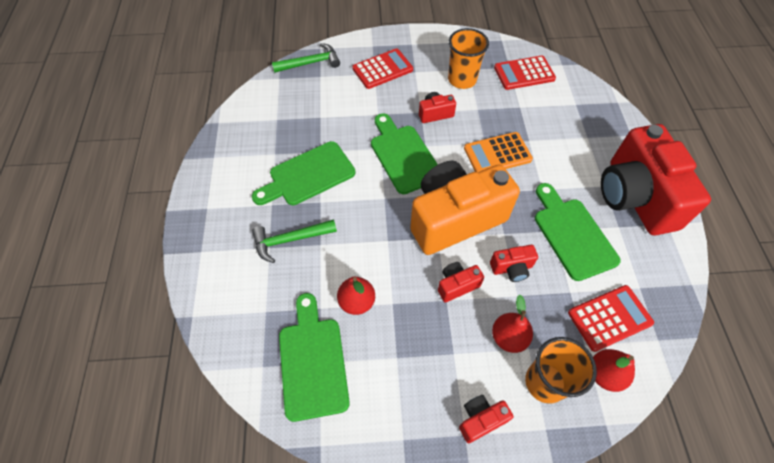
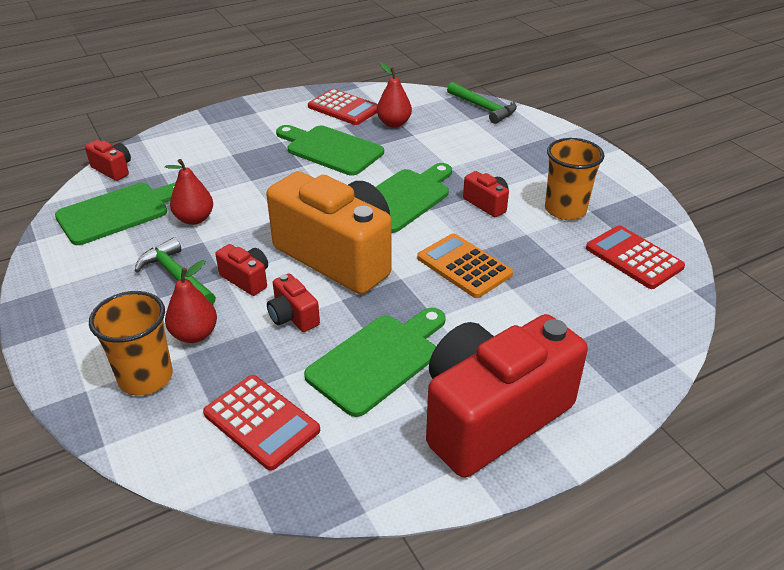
camera: 65 degrees right, 20 degrees down
green hammer [252,219,337,263] -> green hammer moved to [135,237,216,305]
red calculator [352,49,413,89] -> red calculator moved to [308,89,378,125]
red camera [459,395,513,443] -> red camera moved to [85,140,131,181]
red pear [593,349,635,392] -> red pear moved to [377,62,412,128]

